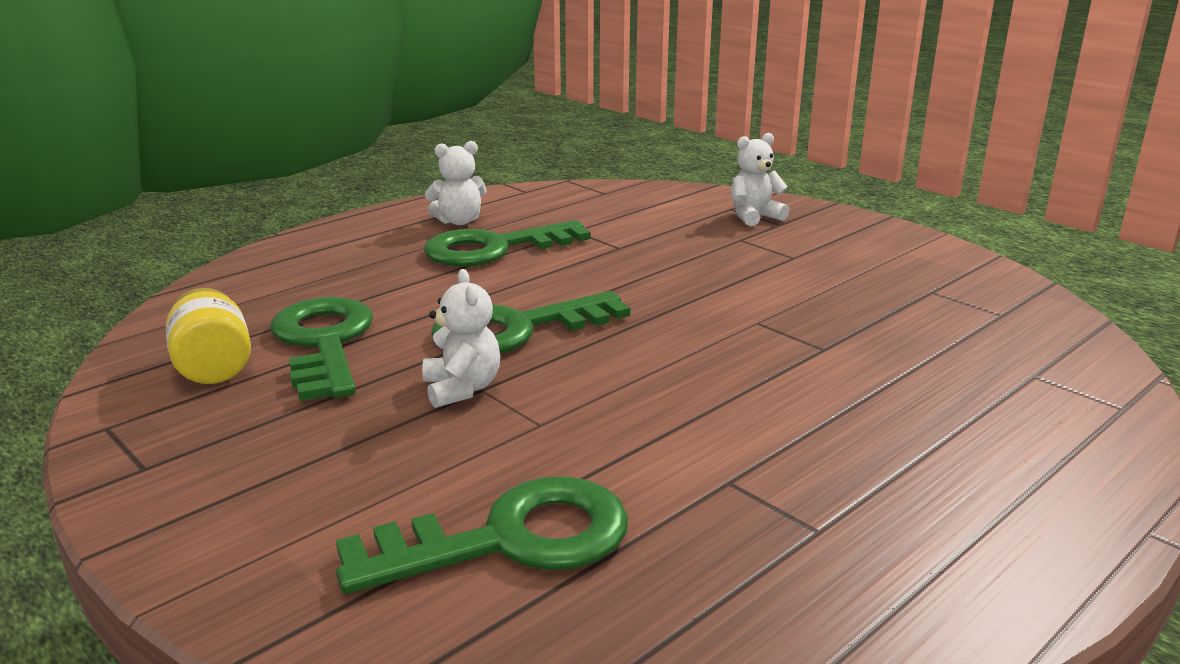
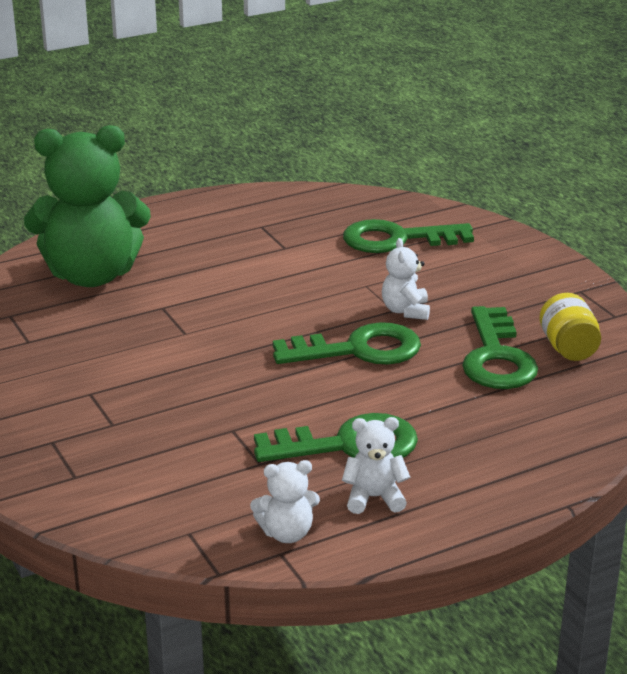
camera: 165 degrees left, 5 degrees up
white teddy bear [731,133,789,226] -> white teddy bear moved to [250,460,320,543]
none -> green teddy bear [24,125,151,287]

